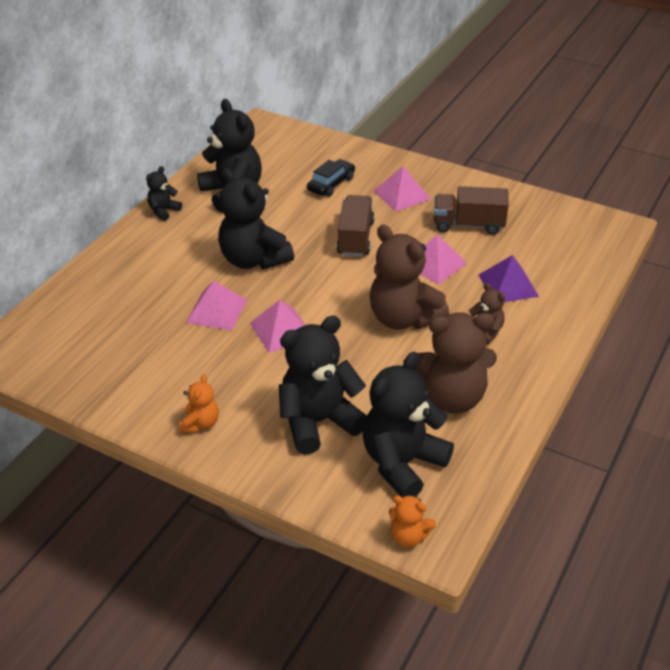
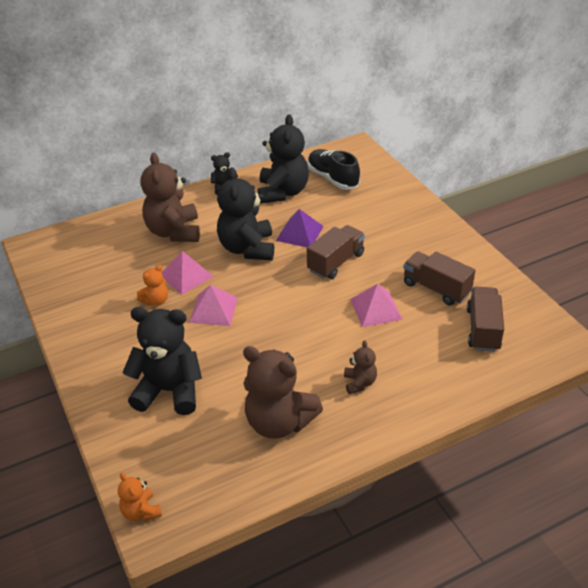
camera: 35 degrees right, 0 degrees up
orange teddy bear [179,374,219,433] -> orange teddy bear moved to [137,265,168,306]
black car [307,159,355,197] -> none
black teddy bear [363,352,454,498] -> none
brown teddy bear [370,225,449,330] -> brown teddy bear moved to [140,153,200,242]
pink pyramid [374,166,431,212] -> none
purple pyramid [479,255,539,302] -> purple pyramid moved to [276,209,324,247]
none -> black shoe [307,149,360,190]
none -> brown truck [467,287,504,352]

